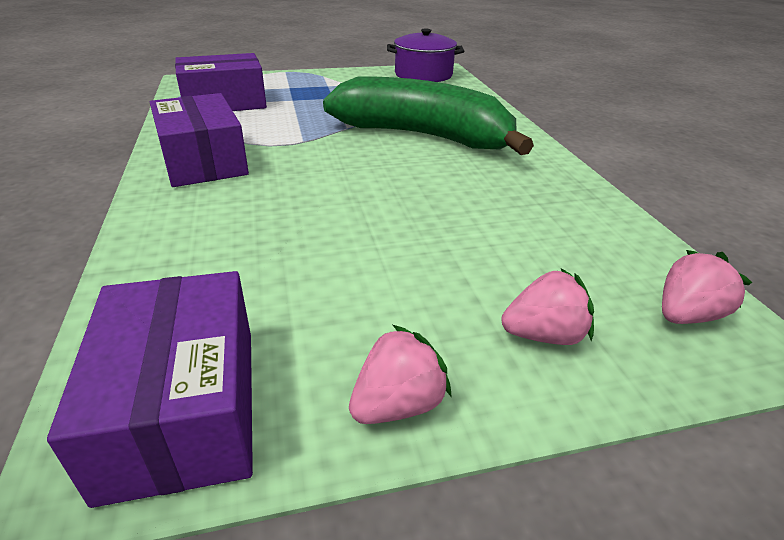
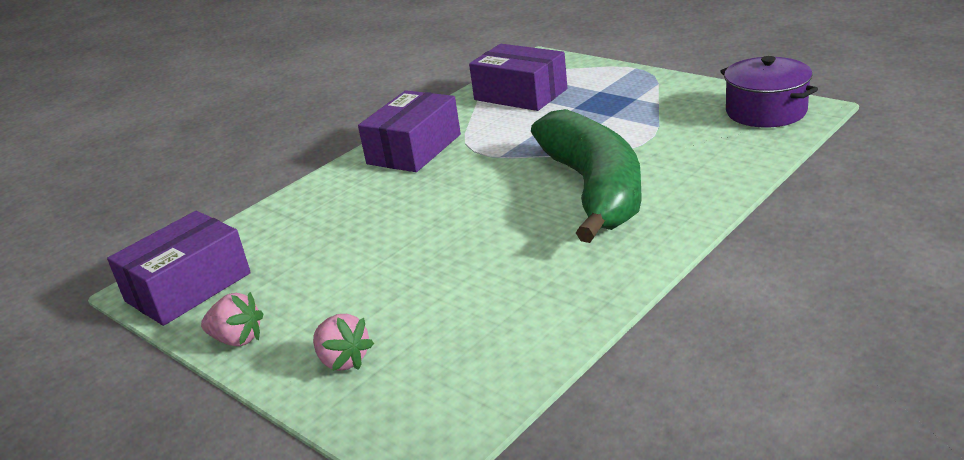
camera: 60 degrees right, 5 degrees down
pink strawberry [662,250,752,324] -> none

